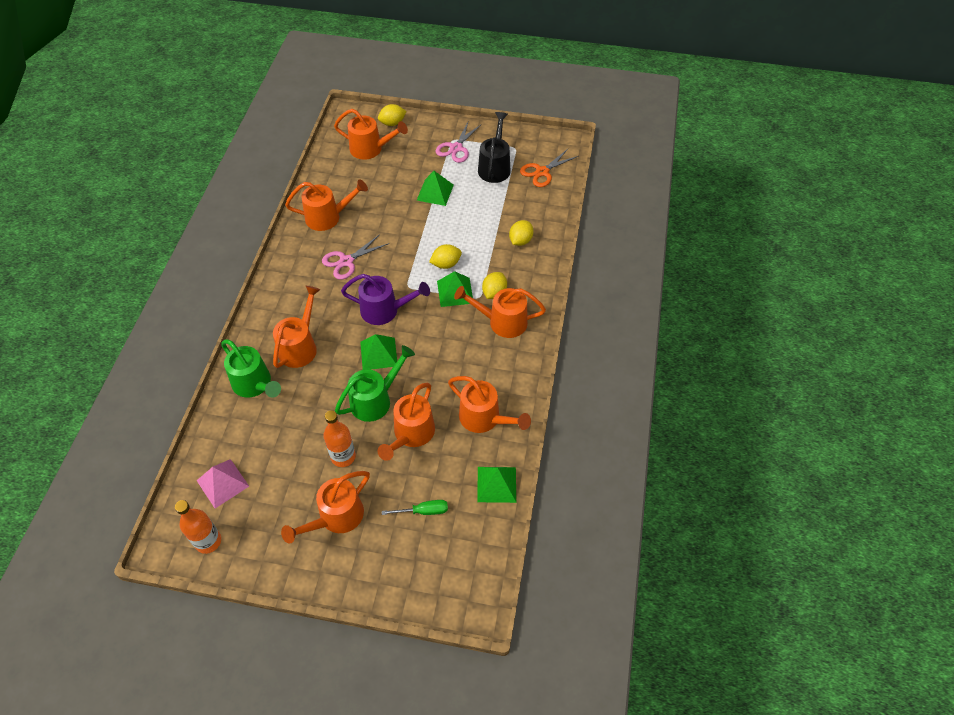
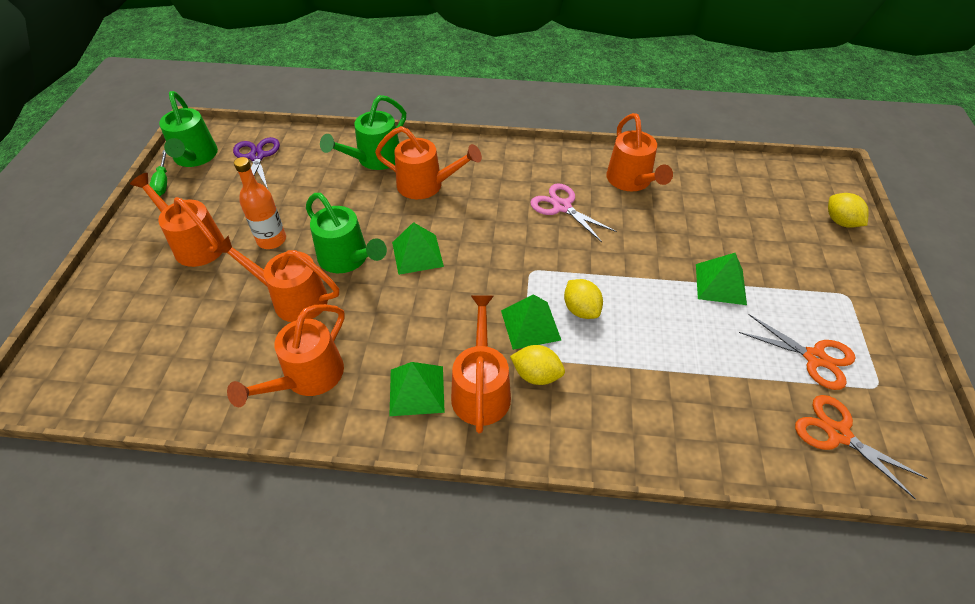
camera: 85 degrees right, 5 degrees down
orange bottle [175,500,221,554] -> green watering can [159,91,218,167]
pink pyramid [197,459,249,508] -> purple scissors [233,137,280,189]
orange watering can [334,109,408,160] -> none
purple watering can [341,274,430,325] -> none
green screwdriver [382,500,448,515] -> green screwdriver moved to [150,150,167,196]
pink scissors [436,120,482,163] -> none
green pyramid [477,467,516,503] -> green pyramid moved to [390,362,445,416]
black watering can [478,112,510,183] -> orange scissors [739,314,855,390]
yellow lemon [509,220,534,246] -> none

